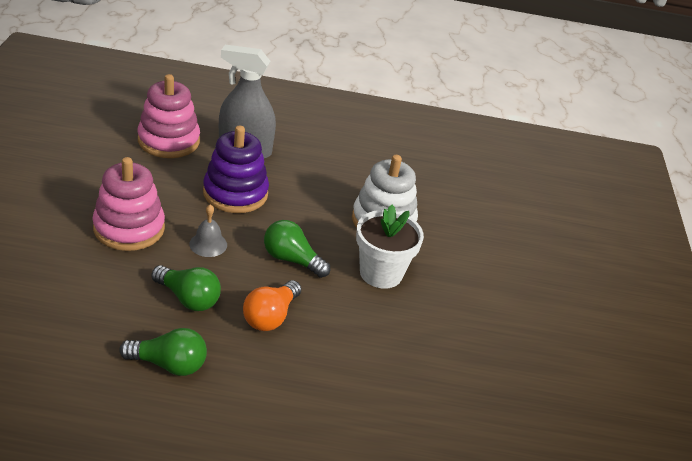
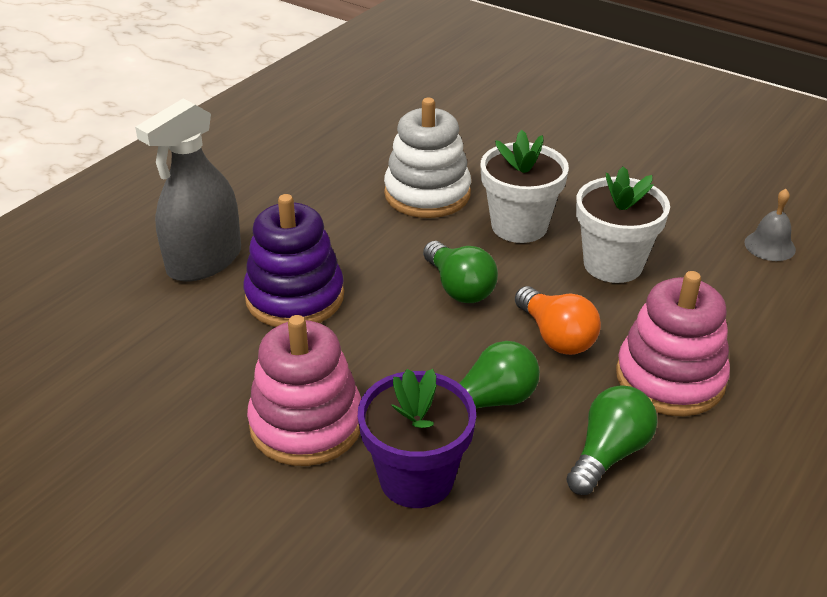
camera: 55 degrees left, 0 degrees up
pink stacking toy [137,74,200,158] -> pink stacking toy moved to [616,271,730,416]
grey bell [189,204,227,257] -> grey bell moved to [744,189,796,261]
green light bulb [264,220,330,278] -> green light bulb turned 90 degrees counterclockwise [423,241,498,303]
none -> purple flower pot [358,369,476,508]
none -> white flower pot [576,166,670,283]

